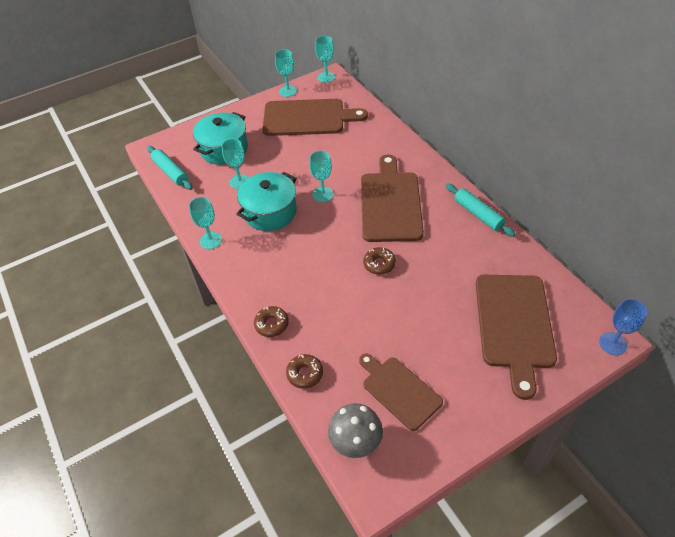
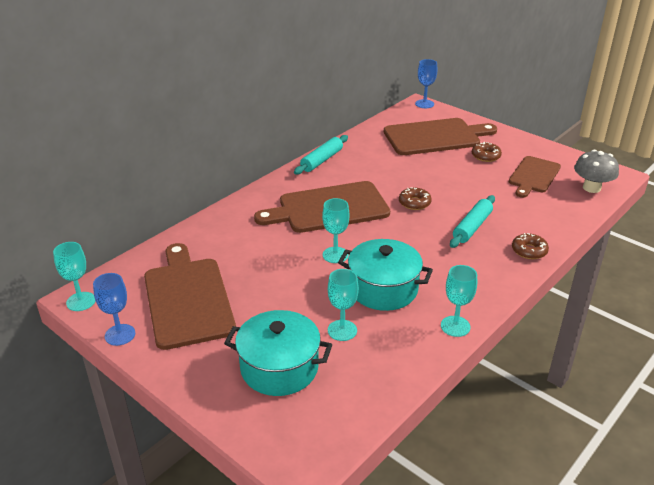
camera: 110 degrees left, 15 degrees down
turquoise rolling pin [147,146,193,190] -> turquoise rolling pin moved to [450,195,495,248]
turquoise goblet [275,49,297,97] -> blue goblet [93,273,135,346]
brown donut [286,354,323,389] -> brown donut moved to [472,142,502,162]

